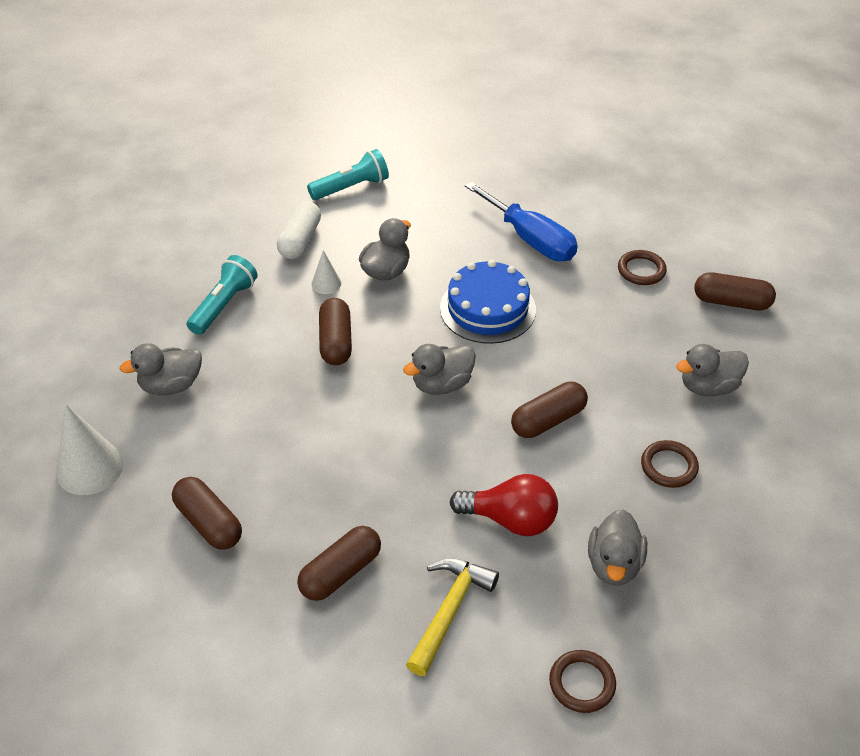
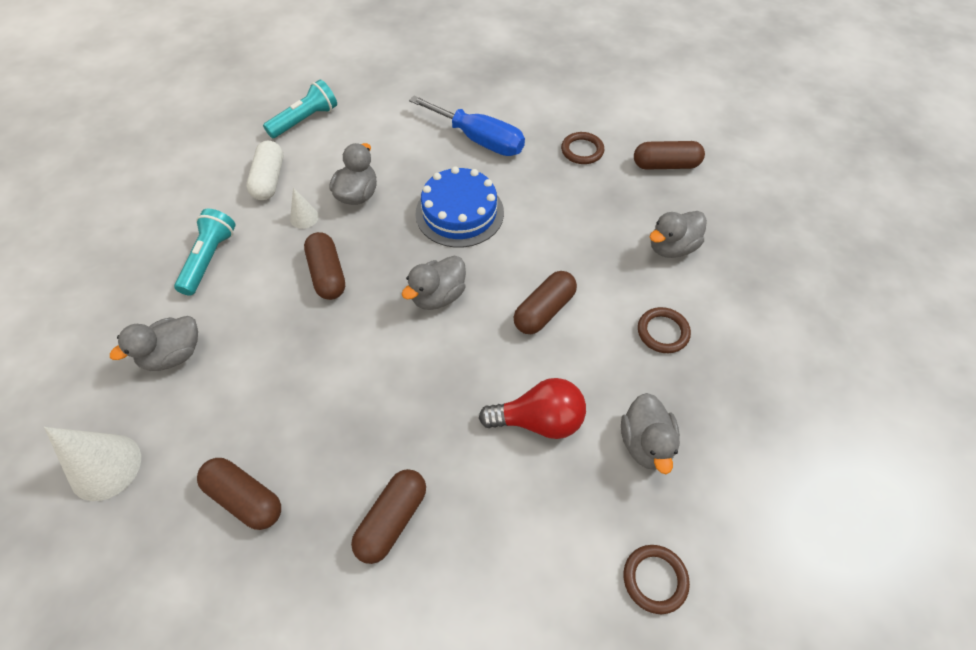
camera: 15 degrees left, 10 degrees up
yellow hammer [406,558,499,676] -> none

